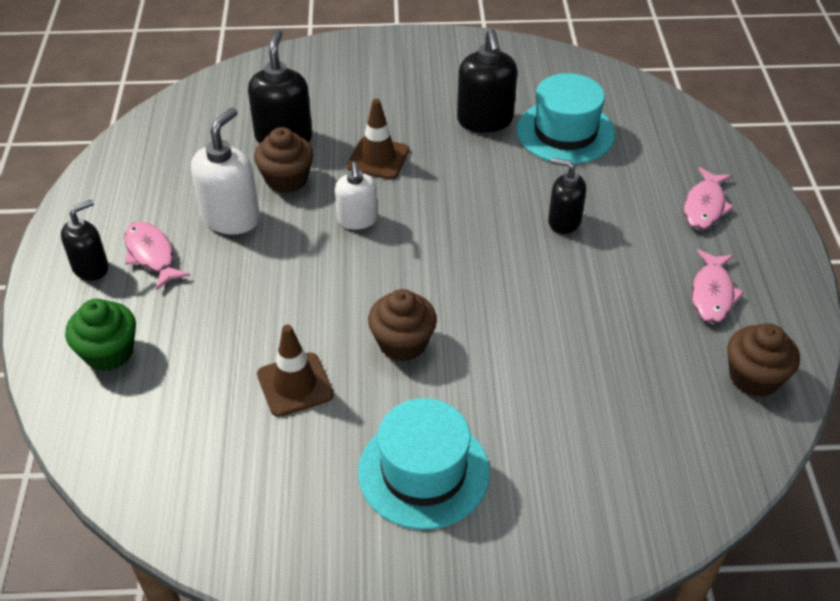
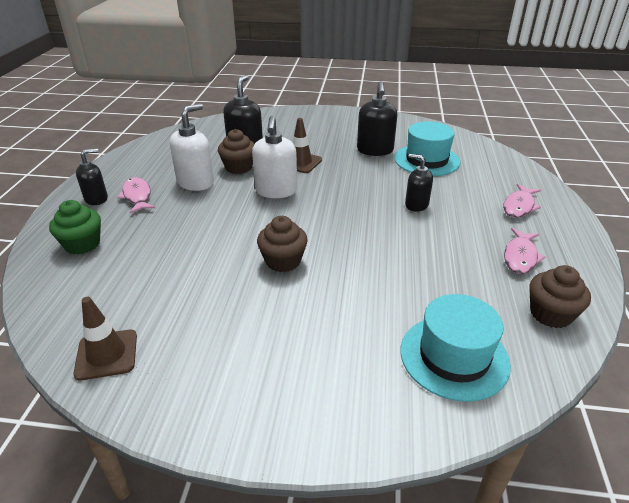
camera: 10 degrees right, 10 degrees down
brown traffic cone [257,325,334,417] -> brown traffic cone moved to [73,297,137,381]
white soap dispenser [335,162,378,230] -> white soap dispenser [252,116,297,198], size x1.54
turquoise hat [358,398,490,530] -> turquoise hat moved to [400,294,511,402]

